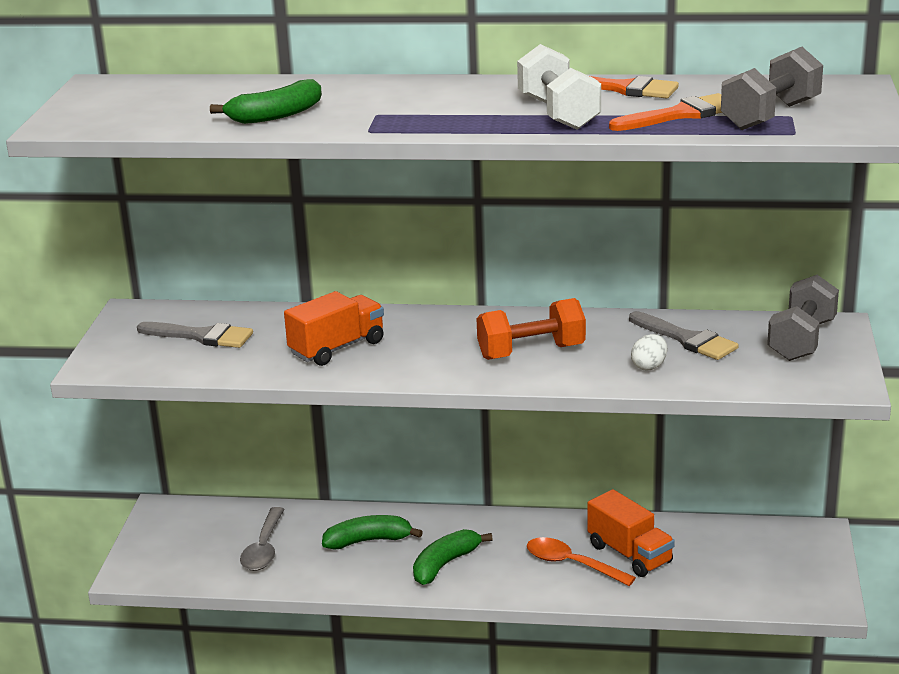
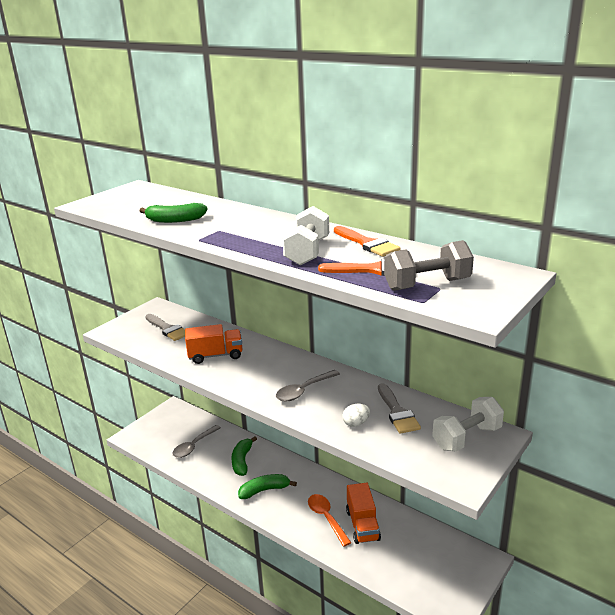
camera: 30 degrees right, 0 degrees up
green banana [322,515,423,550] -> green banana turned 105 degrees counterclockwise [231,436,257,476]
orange dumbbell [477,298,586,360] -> grey spoon [276,370,340,402]
grey dumbbell [767,275,839,361] -> white dumbbell [432,397,504,452]

